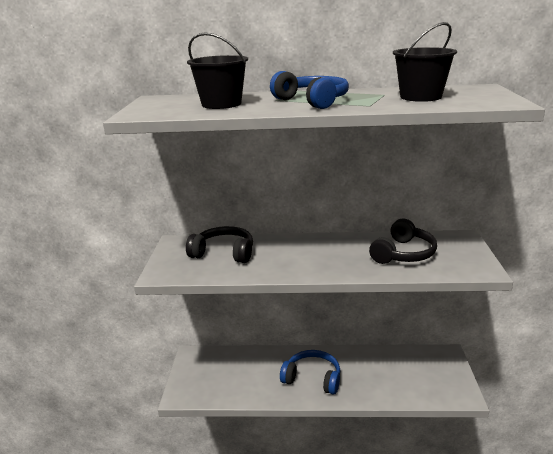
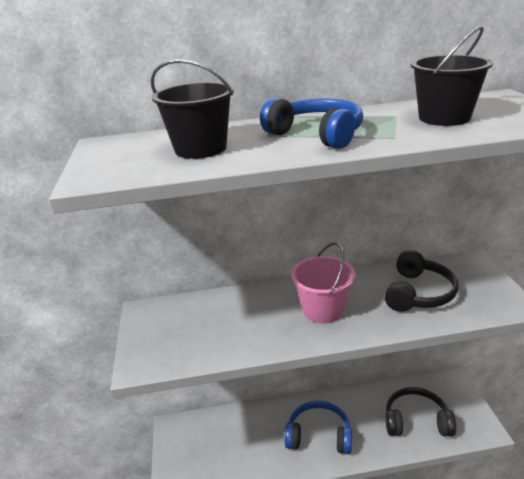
camera: 10 degrees left, 5 degrees up
black headphones [186,226,253,263] -> black headphones moved to [386,387,456,436]
none -> pink bucket [291,242,356,324]

